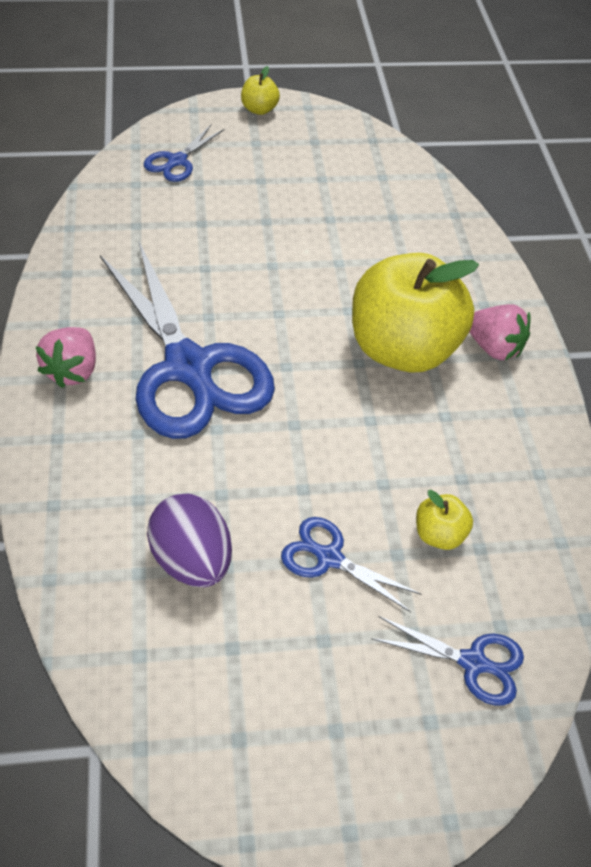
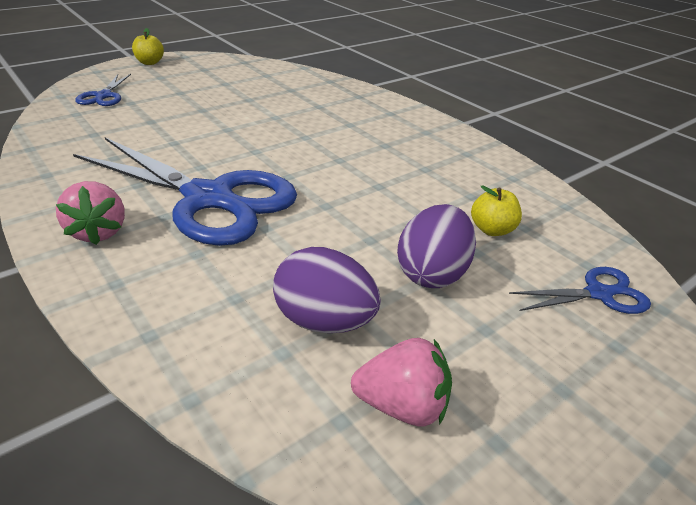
camera: 30 degrees left, 15 degrees down
blue scissors [281,517,421,612] -> purple egg [397,204,476,288]
yellow apple [352,253,479,373] -> none
pink strawberry [469,304,531,360] -> pink strawberry moved to [351,338,452,426]

